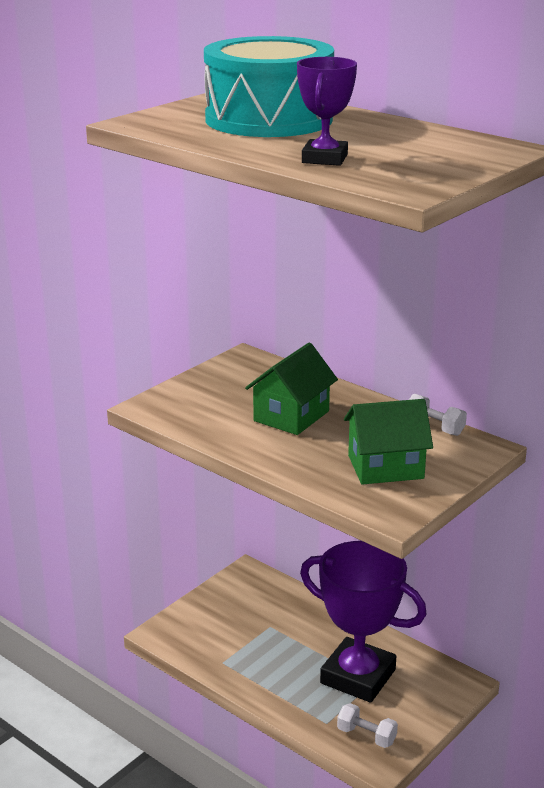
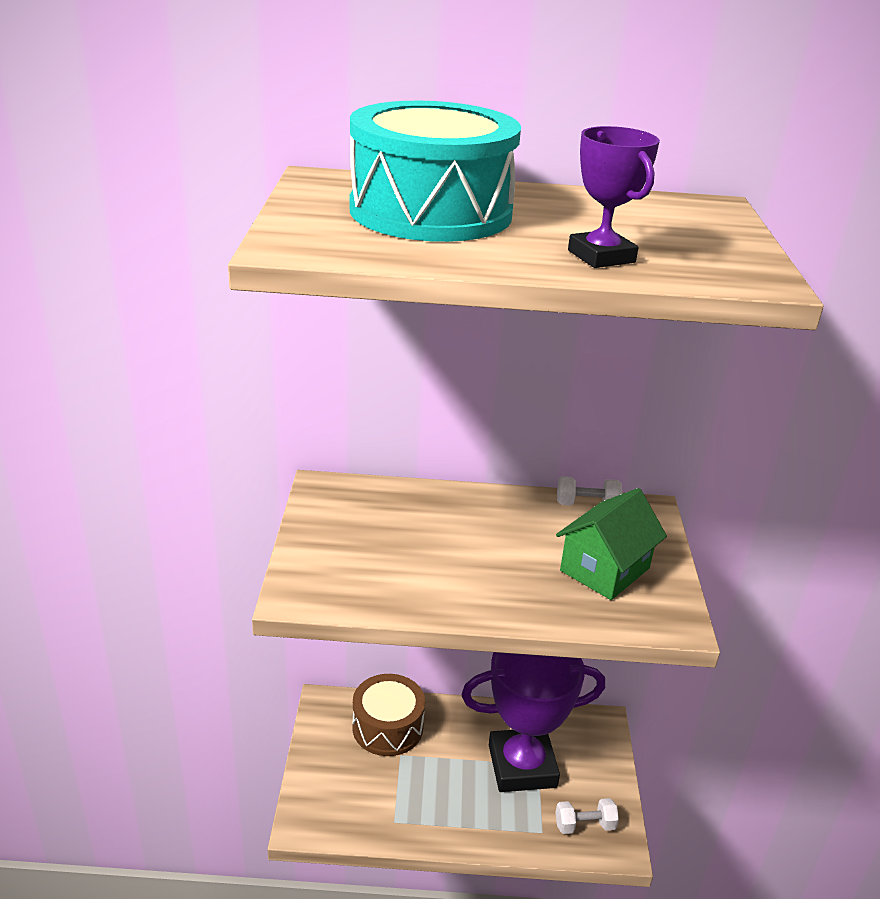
camera: 40 degrees left, 5 degrees up
green house [245,343,338,435] -> none
none -> brown drum [352,674,425,756]

